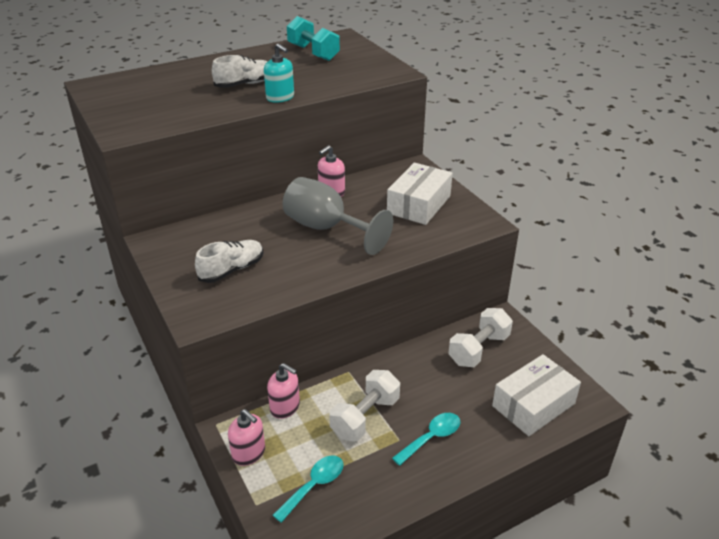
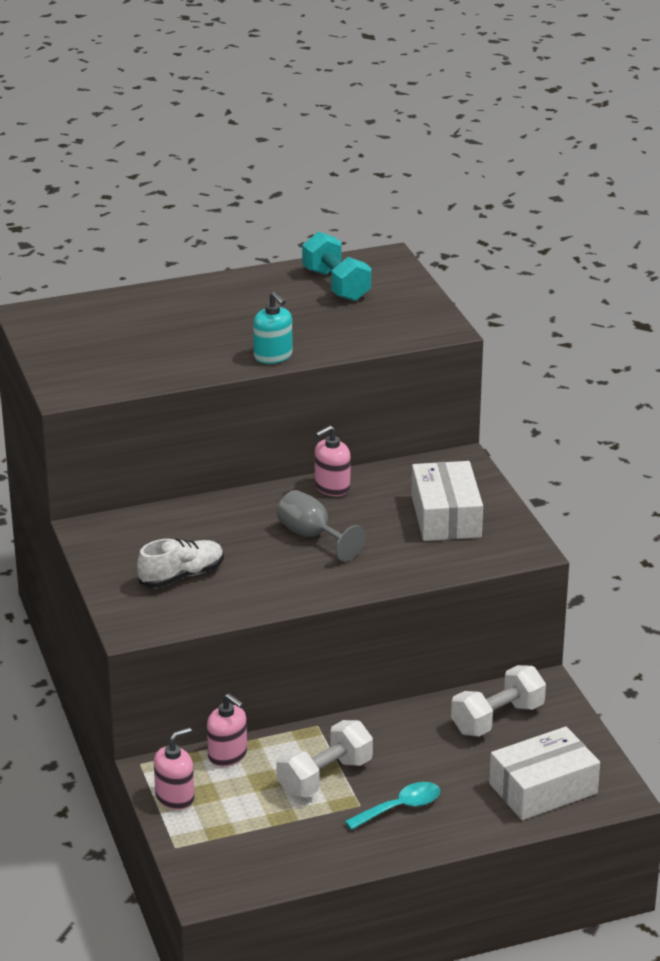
camera: 10 degrees right, 5 degrees down
white shoe [212,55,268,88] -> none
pink soap dispenser [228,409,265,466] -> pink soap dispenser turned 90 degrees counterclockwise [154,727,194,810]
turquoise spoon [273,455,344,523] -> none
grey goblet [283,177,393,255] -> grey goblet [277,490,365,562], size x0.65
white box [387,163,453,225] -> white box turned 45 degrees counterclockwise [411,461,483,541]

